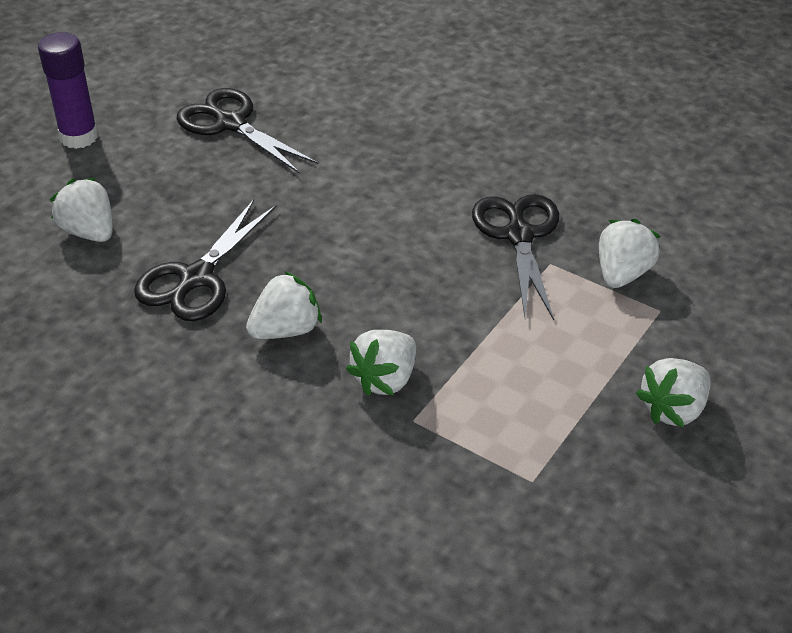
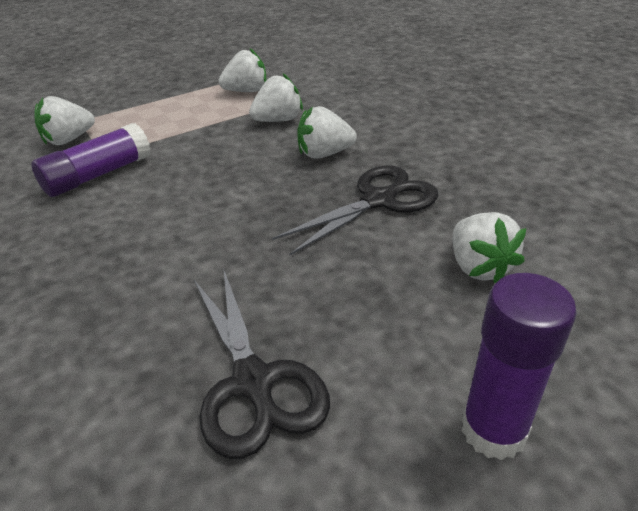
camera: 155 degrees left, 5 degrees down
black scissors [472,194,559,320] -> purple glue stick [31,123,151,197]
white strawberry [636,358,710,427] -> white strawberry moved to [218,49,266,92]

